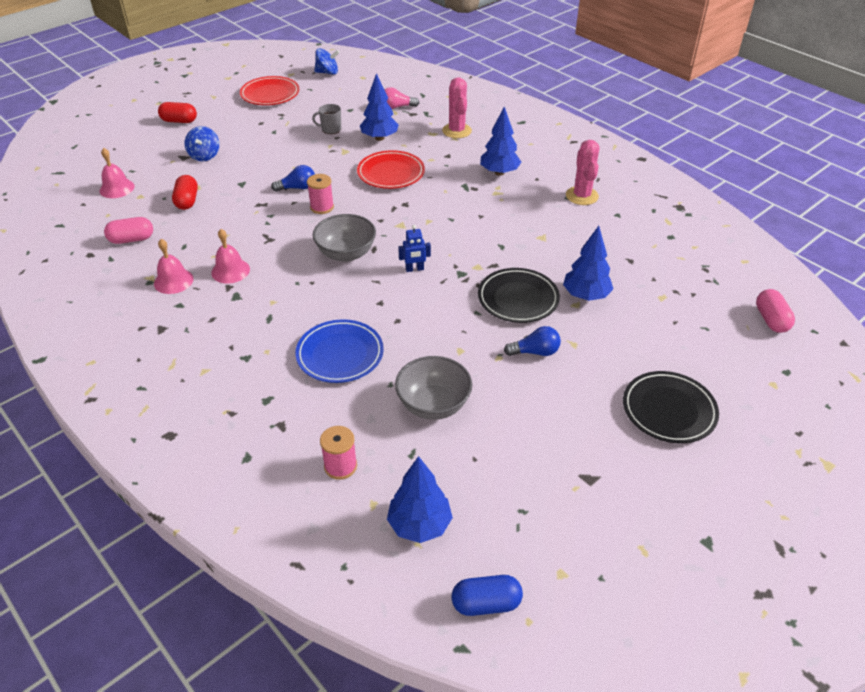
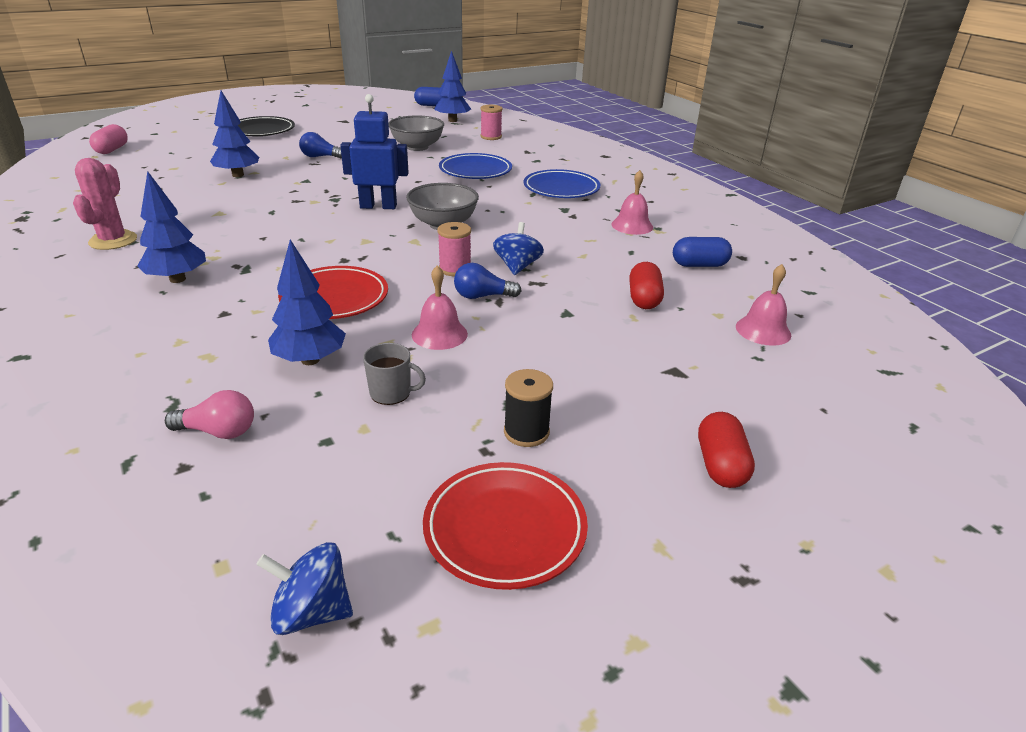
camera: 170 degrees left, 10 degrees down
pink capsule [104,217,153,244] -> blue capsule [673,237,732,267]
red capsule [158,102,197,123] -> red capsule turned 75 degrees clockwise [698,412,755,488]
blue spinning top [184,126,219,161] -> blue spinning top moved to [493,222,544,275]
pink bell [211,229,250,284] -> pink bell moved to [412,265,468,350]
blue robot [398,225,431,272] -> blue robot [340,94,409,209], size x1.87
pink cactus [442,77,472,138] -> none
black plate [478,268,560,323] -> none
none -> black spool [504,369,553,447]
none -> blue plate [524,169,600,198]

